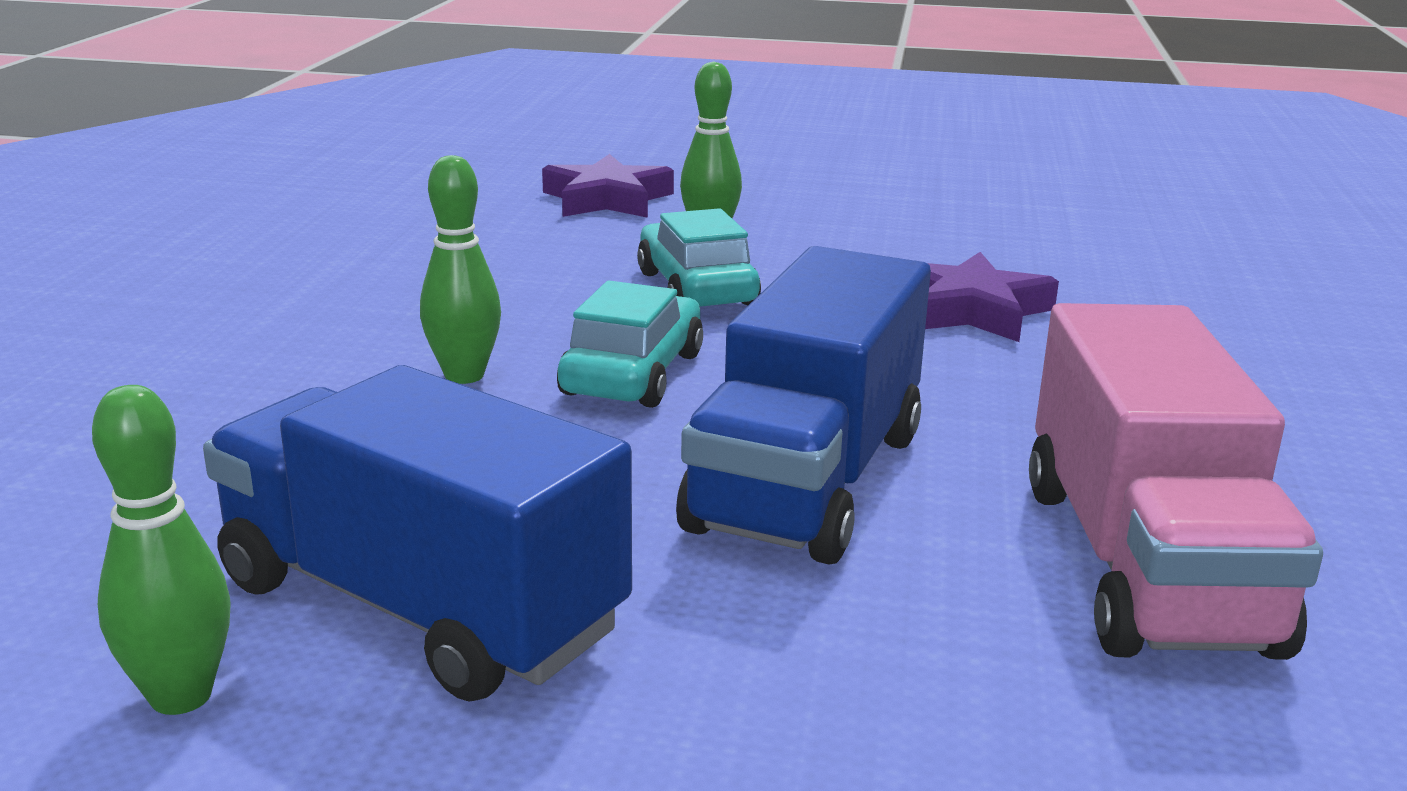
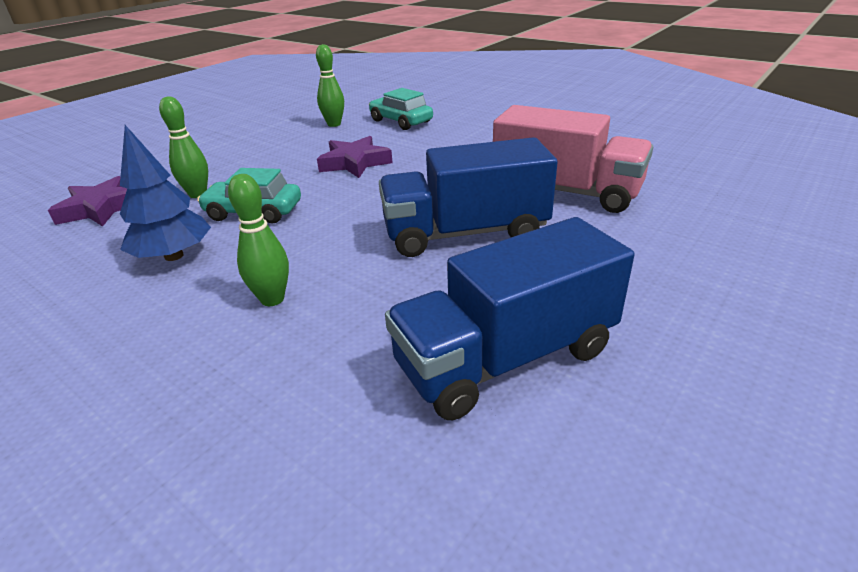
camera: 60 degrees left, 10 degrees up
green bowling pin [92,385,231,715] -> green bowling pin moved to [316,44,344,127]
turquoise car [557,281,703,408] -> turquoise car moved to [369,88,433,130]
blue truck [676,246,931,565] -> blue truck turned 120 degrees clockwise [379,137,558,257]
none -> blue tree [120,125,211,261]

